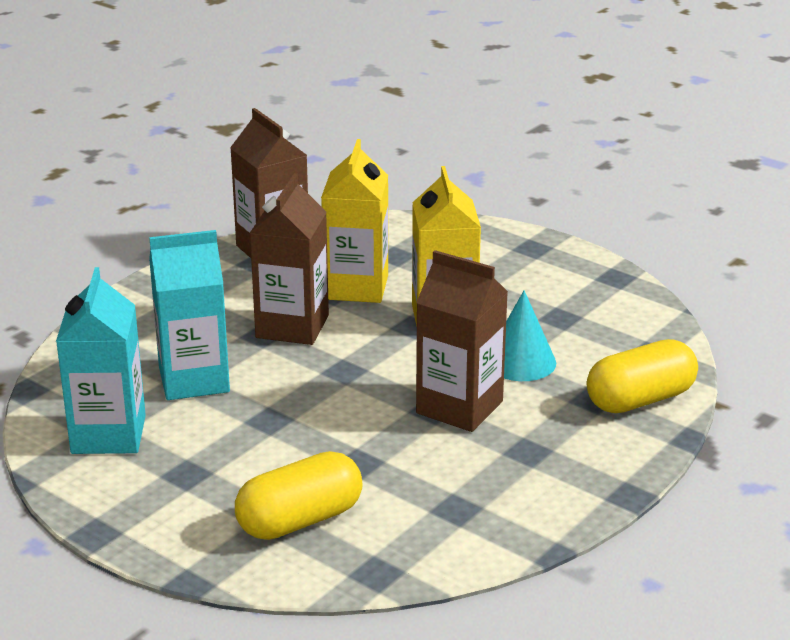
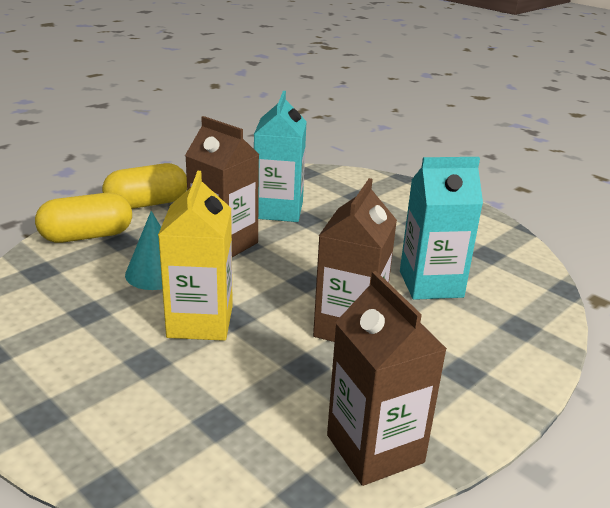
camera: 175 degrees left, 0 degrees up
turquoise carton [56,267,146,454] -> turquoise carton moved to [254,91,307,222]
yellow capsule [235,451,363,540] -> yellow capsule moved to [102,163,187,209]
yellow carton [321,139,388,303] -> none

